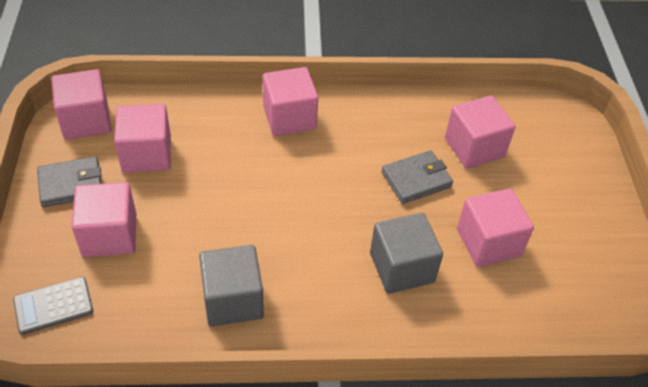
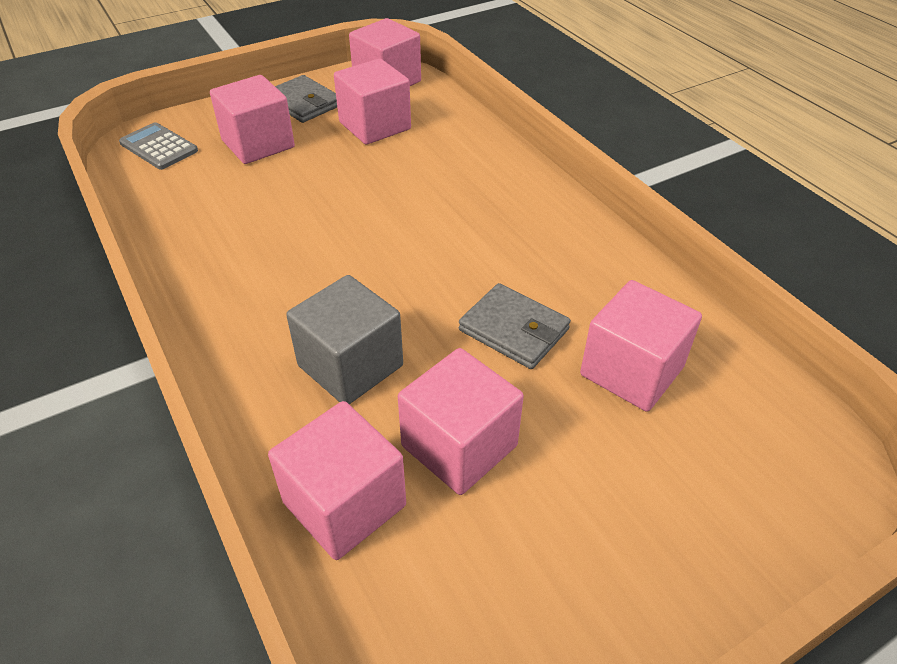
camera: 65 degrees right, 5 degrees down
grey cube [199,245,264,326] -> none
pink cube [263,67,318,136] -> pink cube moved to [268,401,406,560]

